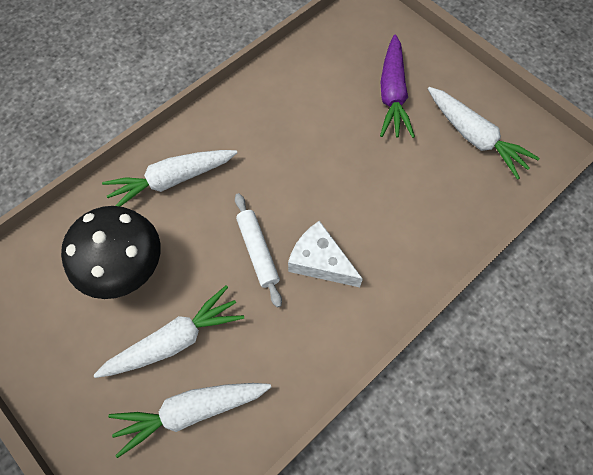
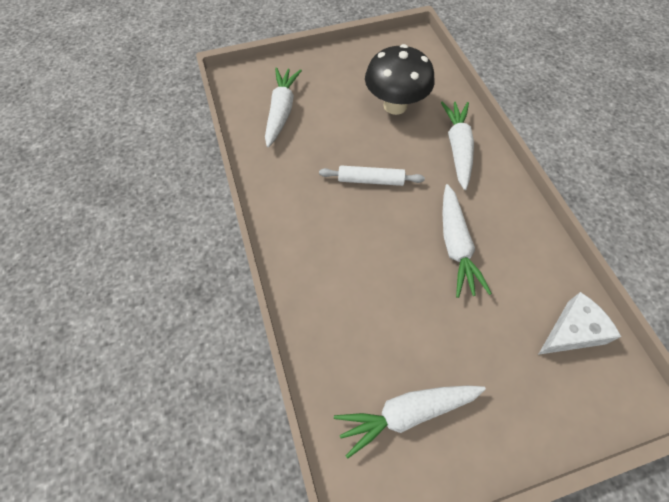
camera: 115 degrees right, 5 degrees down
white carrot [94,285,244,378] -> white carrot moved to [443,184,492,298]
white cheese [288,221,363,287] -> white cheese moved to [538,292,621,355]
purple carrot [380,34,415,138] -> none

